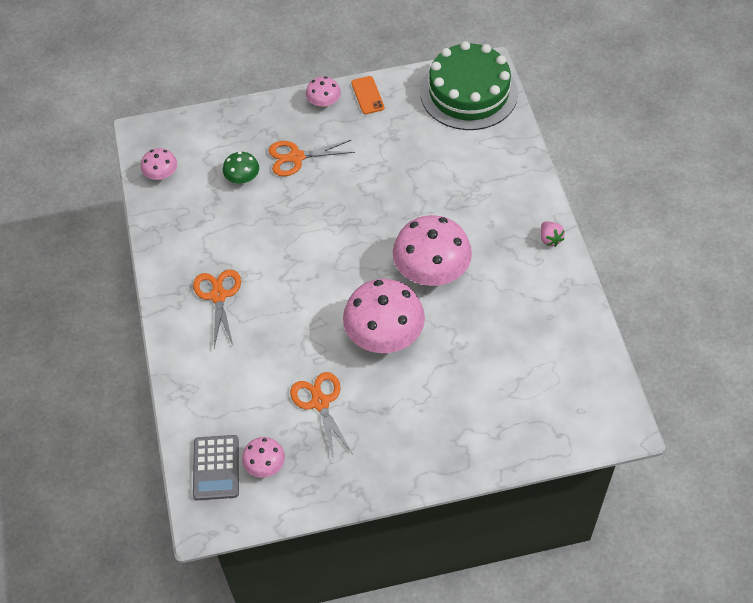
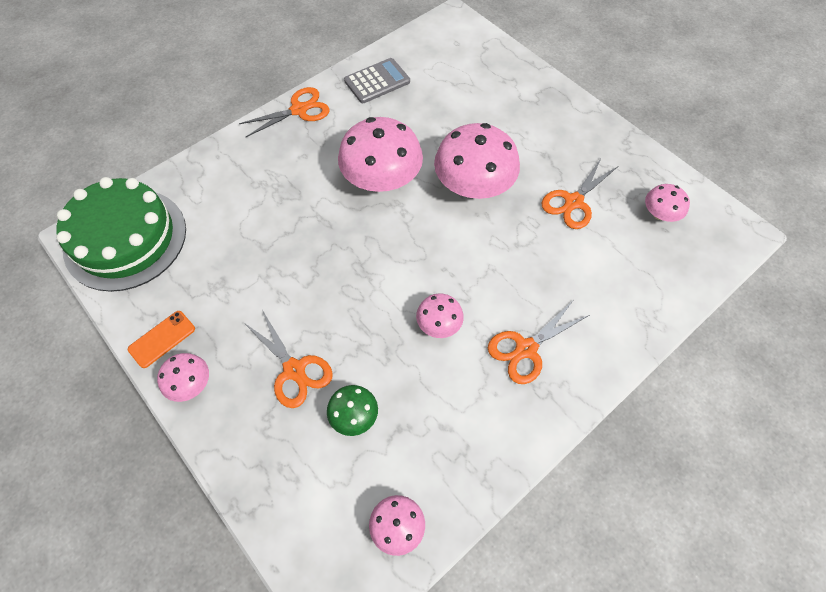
camera: 120 degrees left, 5 degrees up
grey calculator [193,435,239,500] -> grey calculator moved to [344,58,410,103]
pink strawberry [540,221,565,247] -> orange scissors [239,87,330,137]
none -> pink mushroom [416,293,464,338]

